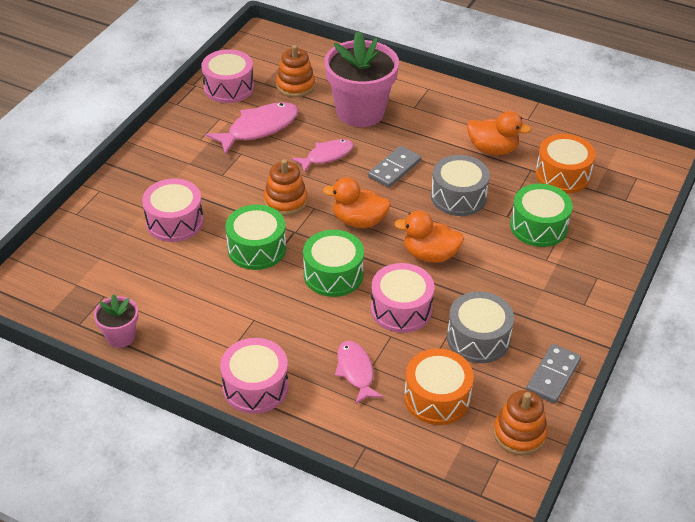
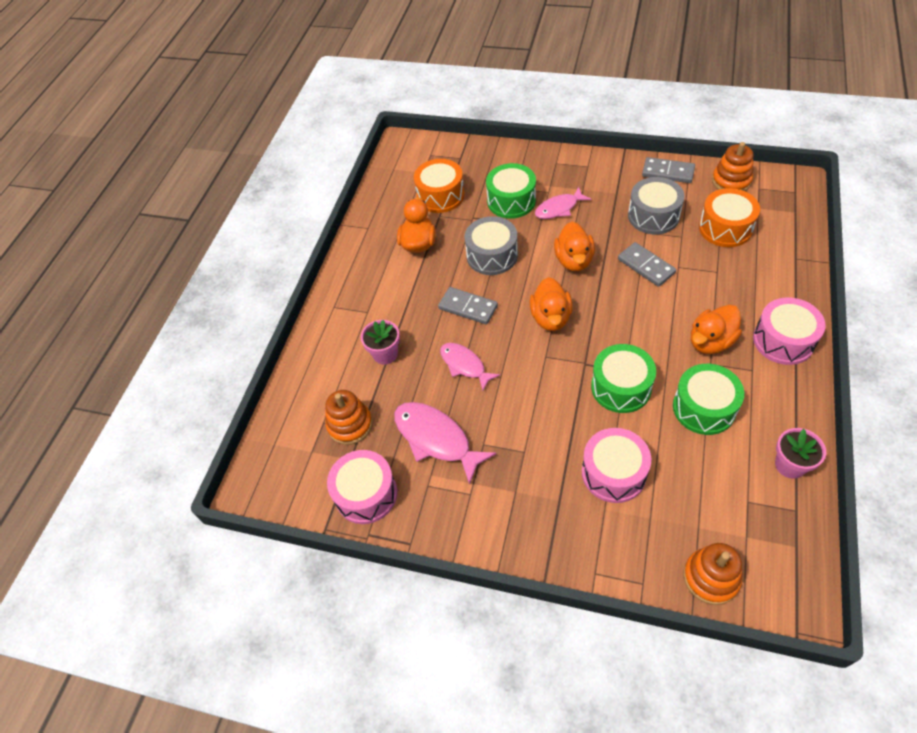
camera: 95 degrees left, 10 degrees up
orange stacking toy [264,159,308,216] -> orange stacking toy moved to [684,543,742,605]
green drum [303,230,364,297] -> green drum moved to [673,364,744,435]
pink flower pot [324,31,399,127] -> pink flower pot [361,320,400,365], size x0.48
pink fish [335,341,383,404] -> pink fish moved to [535,187,591,219]
pink drum [371,263,434,333] -> grey domino [618,242,676,287]
none -> orange duck [691,305,742,354]

